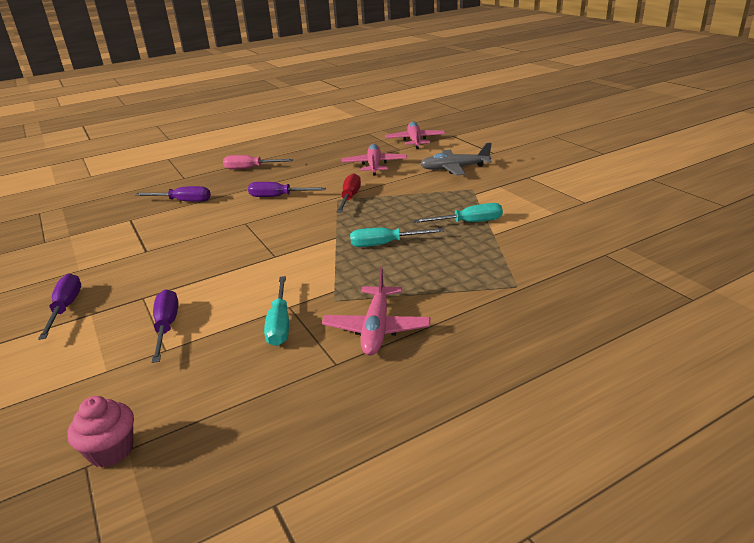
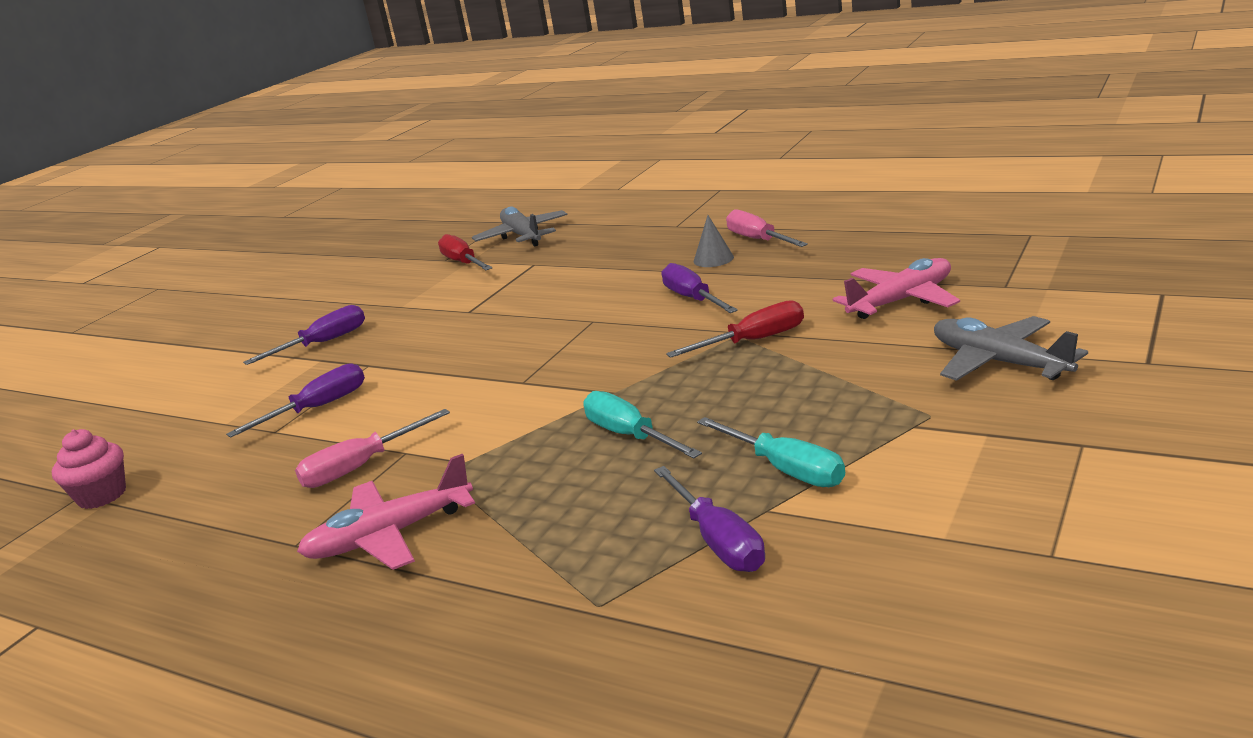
camera: 60 degrees right, 5 degrees down
purple screwdriver [135,186,211,202] -> purple screwdriver moved to [654,466,765,572]
turquoise screwdriver [264,276,289,346] -> pink screwdriver [295,409,450,488]
pink plane [385,122,445,149] -> none
none -> red screwdriver [438,234,492,270]
none -> grey plane [472,206,568,247]
none -> grey cone [694,215,734,267]

